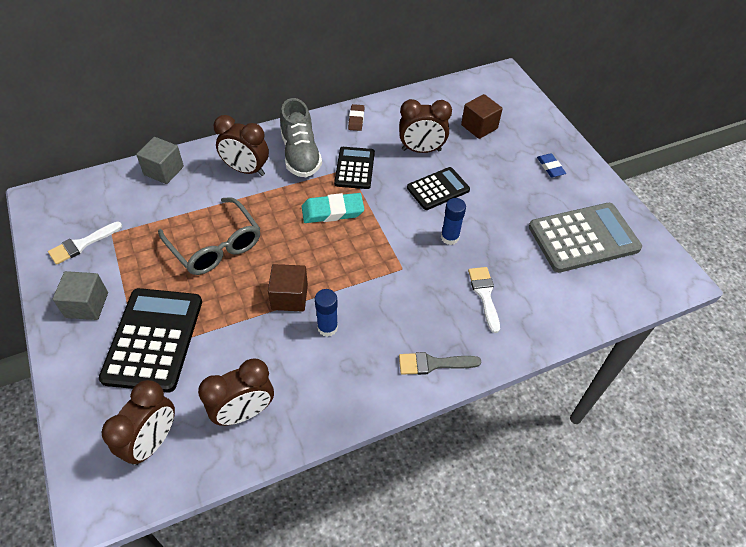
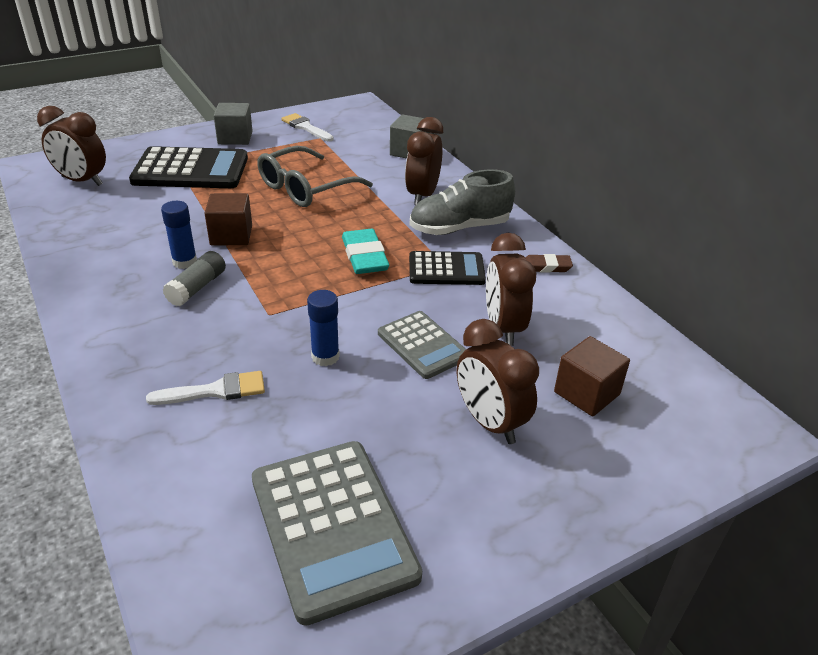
camera: 85 degrees right, 15 degrees down
brown clock [198,358,274,426] -> brown clock moved to [457,319,539,444]
grey brush [399,352,481,375] -> none
black calculator [407,167,470,210] -> grey calculator [378,311,466,379]
blue eraser [537,153,566,177] -> none
none -> grey glue stick [162,251,226,306]

